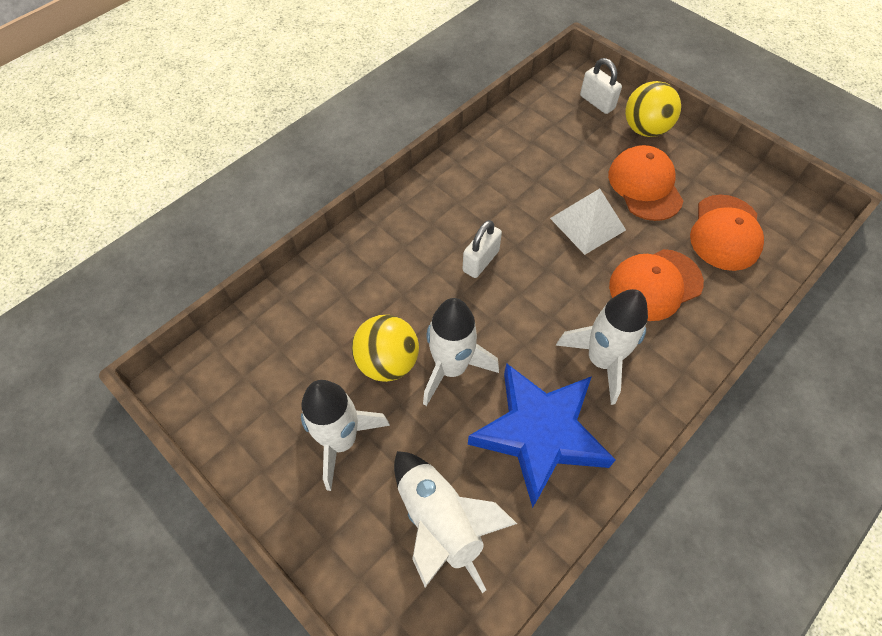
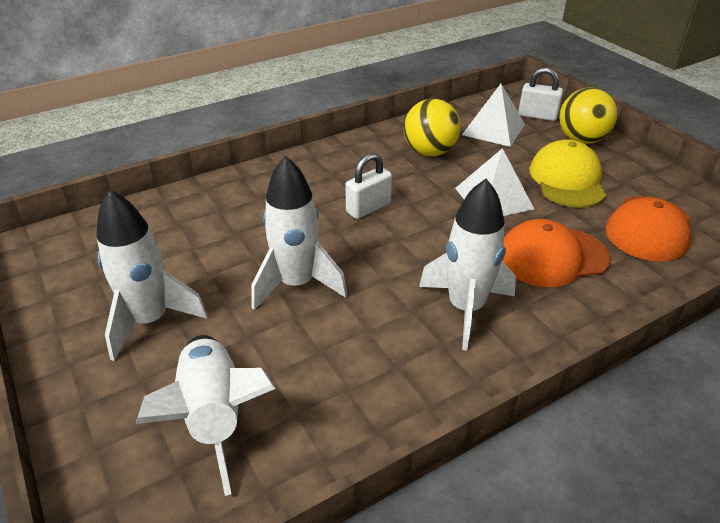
camera: 15 degrees right, 20 degrees down
yellow ball [352,315,419,382] -> yellow ball moved to [404,99,461,156]
blue star [468,363,616,508] -> none
white padlock [580,58,622,114] -> white padlock turned 45 degrees counterclockwise [518,67,563,121]
orange cap [608,145,683,221] -> yellow cap [530,139,606,208]
none -> white pyramid [462,84,525,147]

